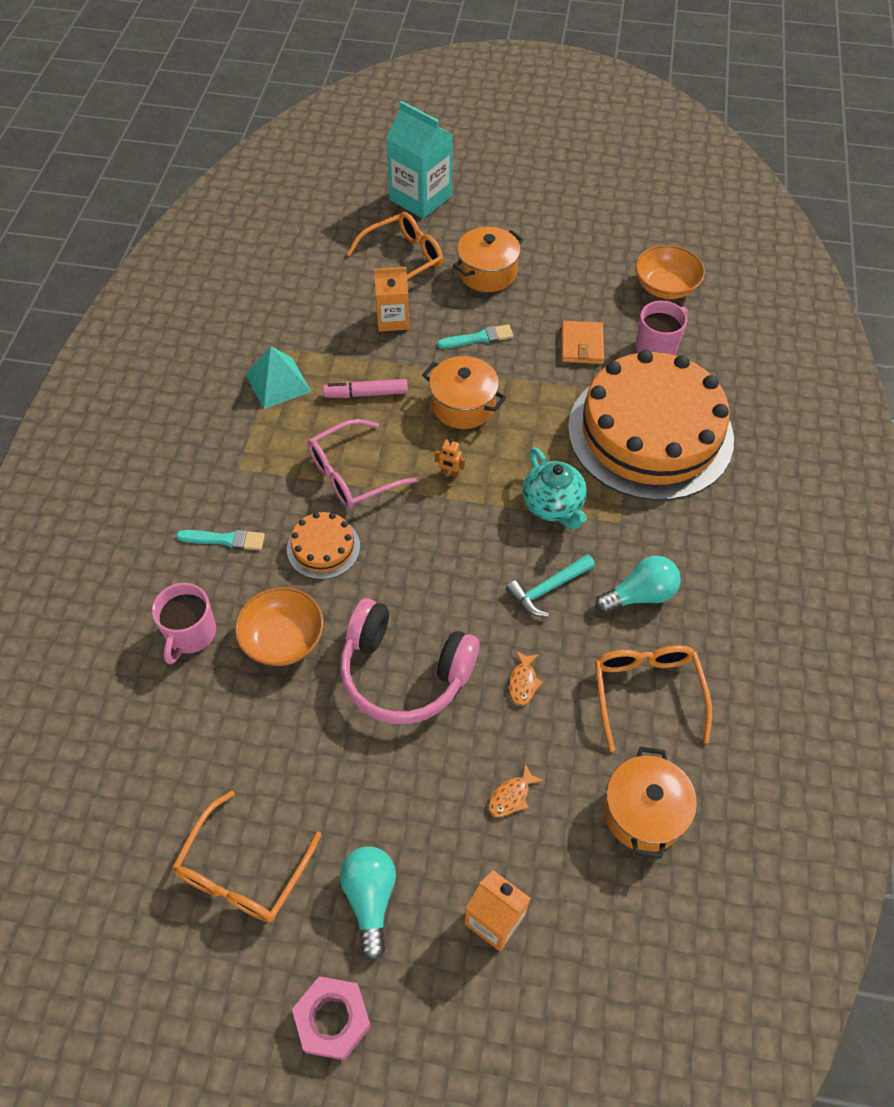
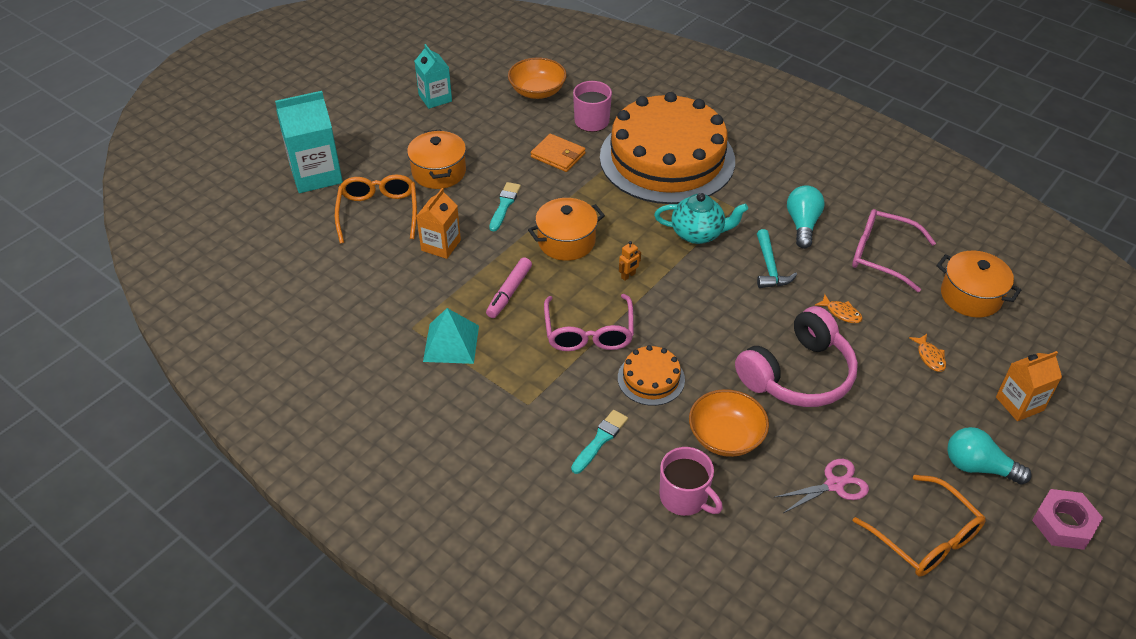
camera: 60 degrees left, 10 degrees down
orange glasses [595,645,712,752] -> pink glasses [852,209,936,292]
none -> turquoise carton [415,44,452,109]
none -> pink scissors [774,459,869,513]

